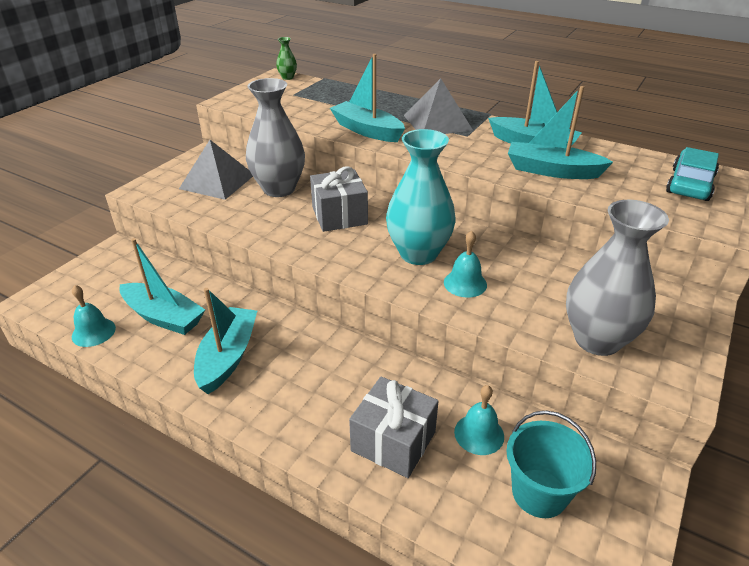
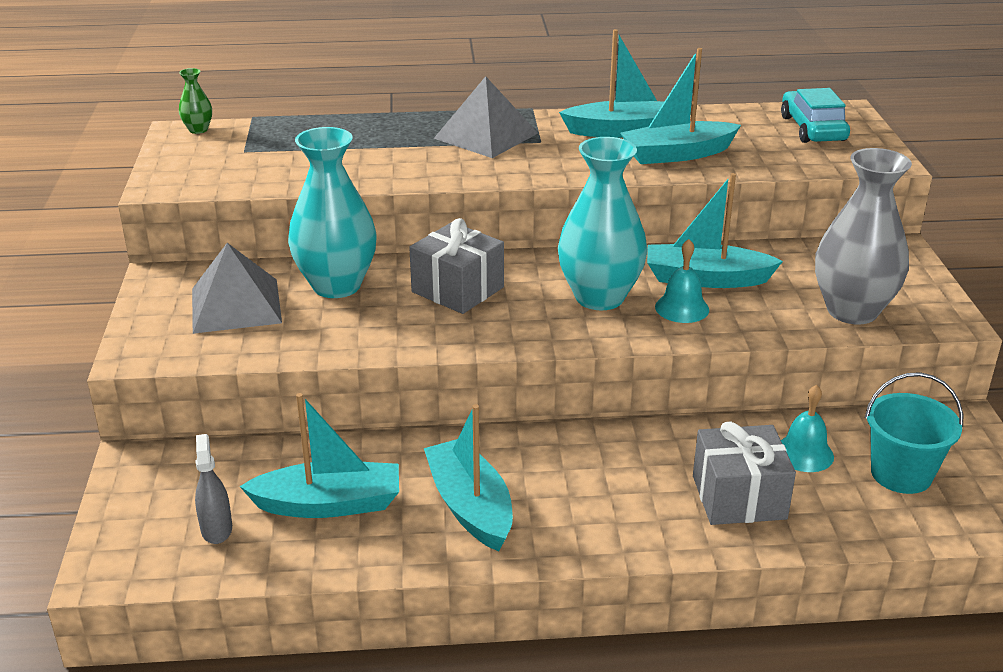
camera: 35 degrees left, 5 degrees down
turquoise bell [72,285,116,347] -> none
grey vase [246,78,305,197] -> turquoise vase [288,127,377,298]
turquoise boat [330,54,405,142] -> turquoise boat moved to [647,173,783,288]
none -> grey spray bottle [195,434,232,544]

